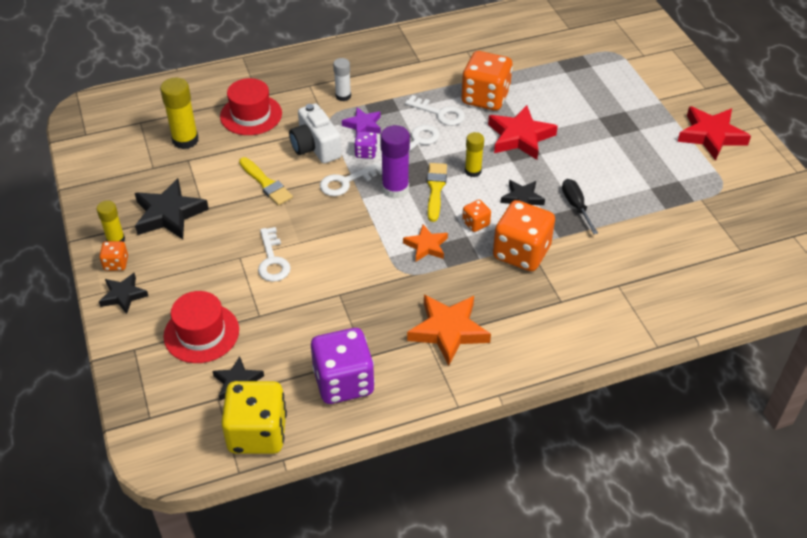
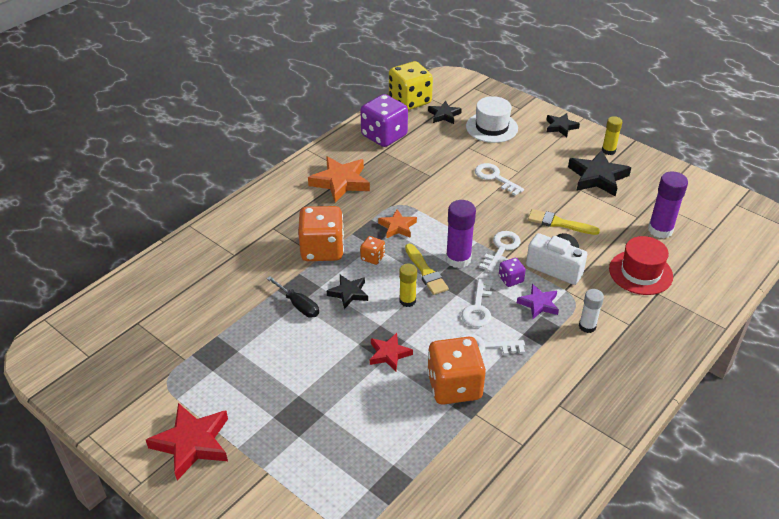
camera: 150 degrees right, 5 degrees down
orange dice [99,241,128,271] -> none
yellow glue stick [160,78,199,149] -> purple glue stick [648,171,688,238]
red hat [163,291,239,363] -> white hat [466,96,518,143]
red star [488,105,558,160] -> red star [370,333,413,371], size x0.59

